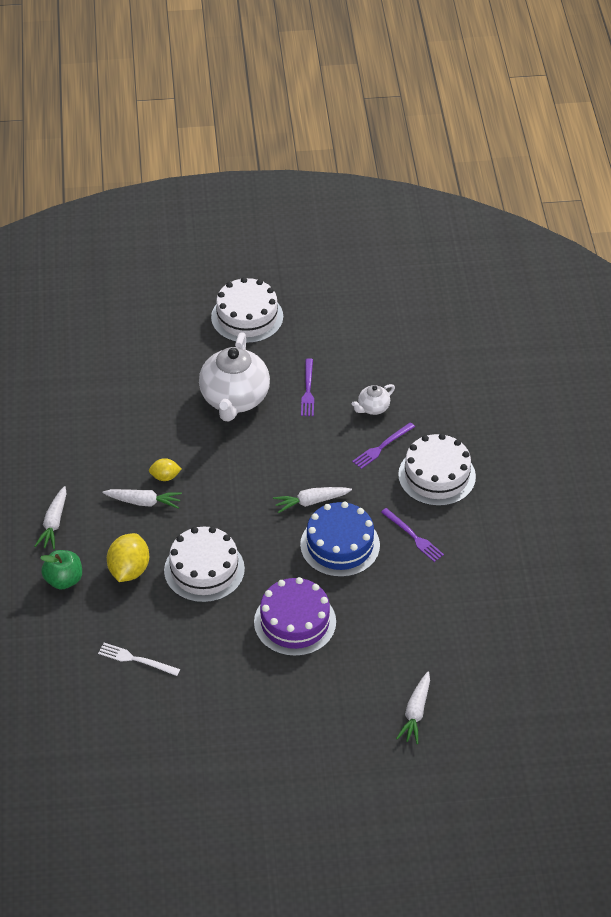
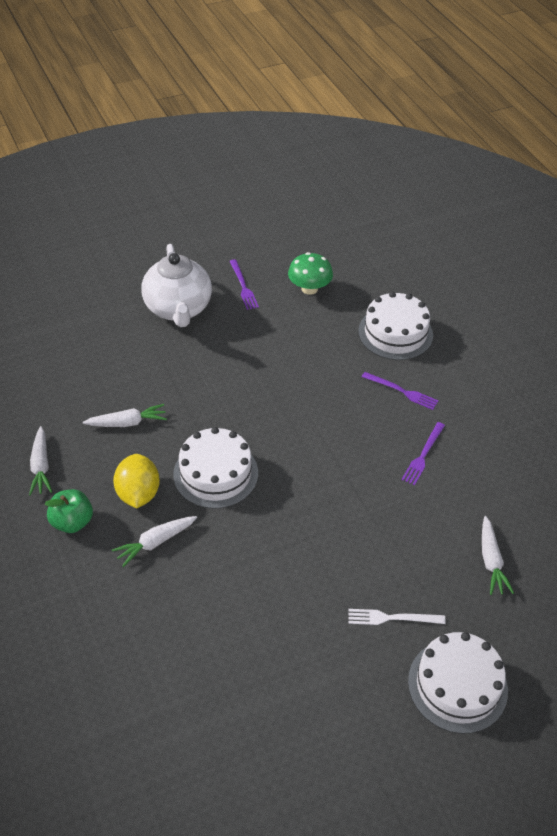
camera: 20 degrees left, 0 degrees up
white fork [98,643,180,676] -> white fork moved to [348,609,446,625]
yellow lemon [149,458,182,481] -> none
white cake [211,277,283,343] -> white cake moved to [408,632,508,734]
purple cake [254,577,336,656] -> none
white carrot [273,487,352,513] -> white carrot moved to [112,516,197,567]
blue cake [300,502,380,577] -> none
white teapot [352,384,395,415] -> green mushroom [288,252,333,295]
purple fork [352,422,415,469] -> purple fork moved to [402,422,445,485]

